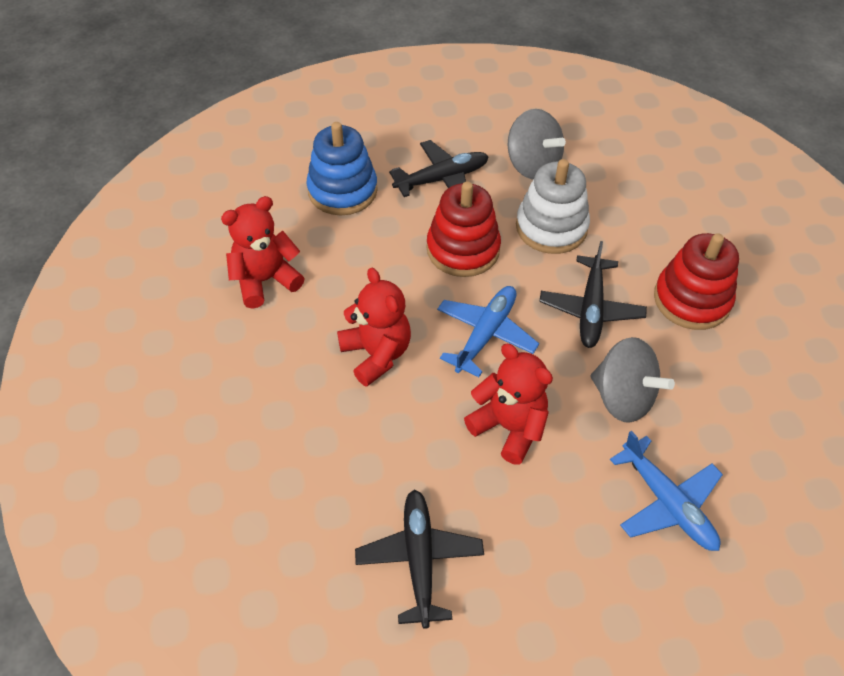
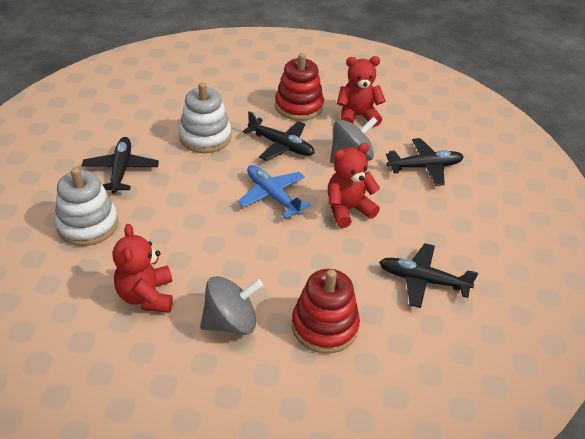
camera: 70 degrees left, 10 degrees down
blue stacking toy [306,122,378,215] -> white stacking toy [55,167,118,246]
red teddy bear [337,268,411,387] -> red teddy bear moved to [337,56,386,127]
red stacking toy [427,181,501,277] -> red stacking toy moved to [292,269,360,354]
grey spinning top [508,109,566,180] -> grey spinning top moved to [200,276,263,335]
blue plane [610,430,723,551] -> black plane [386,138,464,186]

